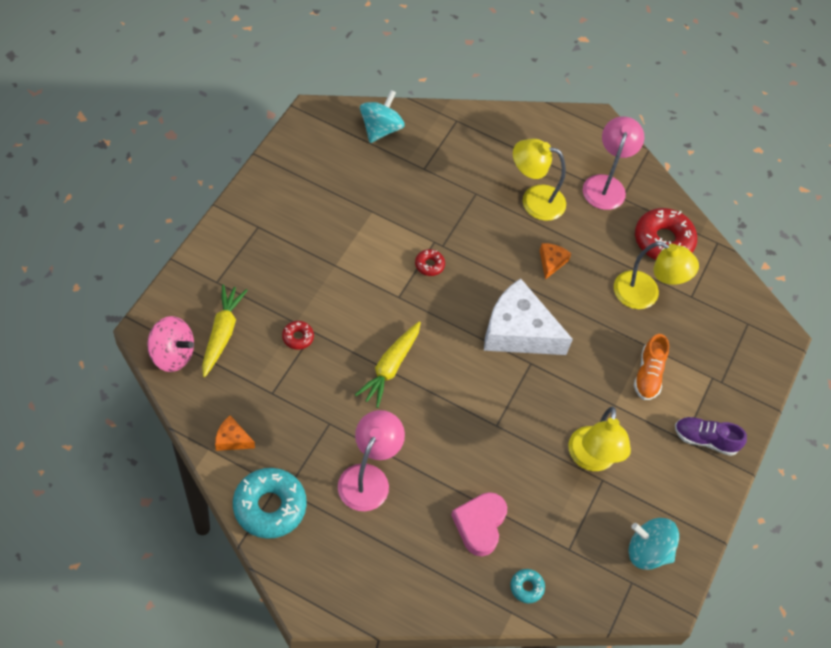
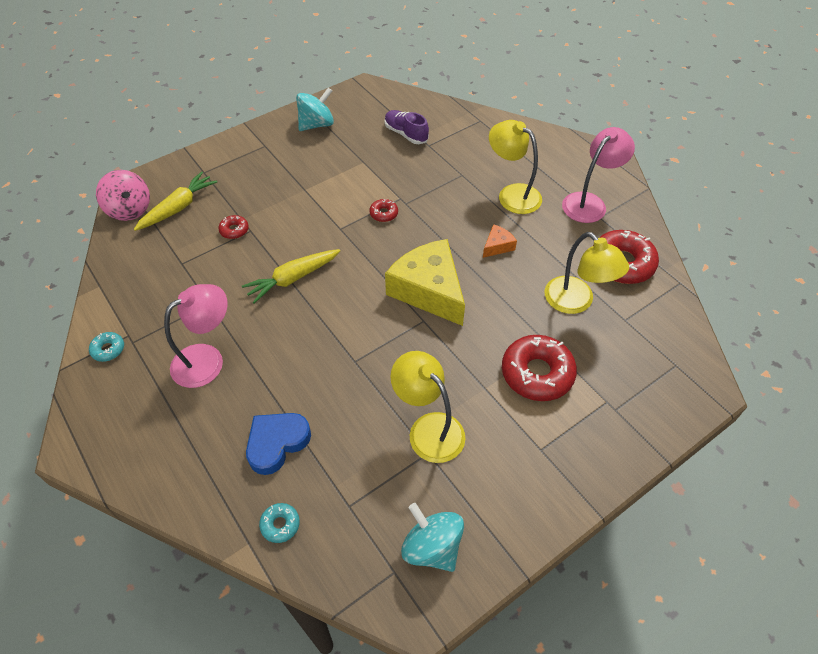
camera: 35 degrees right, 5 degrees down
orange cheese [215,415,255,451] -> none
turquoise donut [233,468,307,539] -> turquoise donut [89,332,124,362], size x0.47
turquoise spinning top [360,90,405,143] -> turquoise spinning top moved to [296,87,334,131]
pink heart [451,492,507,556] -> blue heart [246,413,311,475]
white cheese [484,278,573,355] -> yellow cheese [385,239,465,326]
yellow lamp [568,407,631,471] -> yellow lamp turned 105 degrees clockwise [390,351,466,463]
orange shoe [634,334,669,400] -> red donut [502,335,577,401]
purple shoe [675,417,747,456] -> purple shoe moved to [385,110,429,144]

